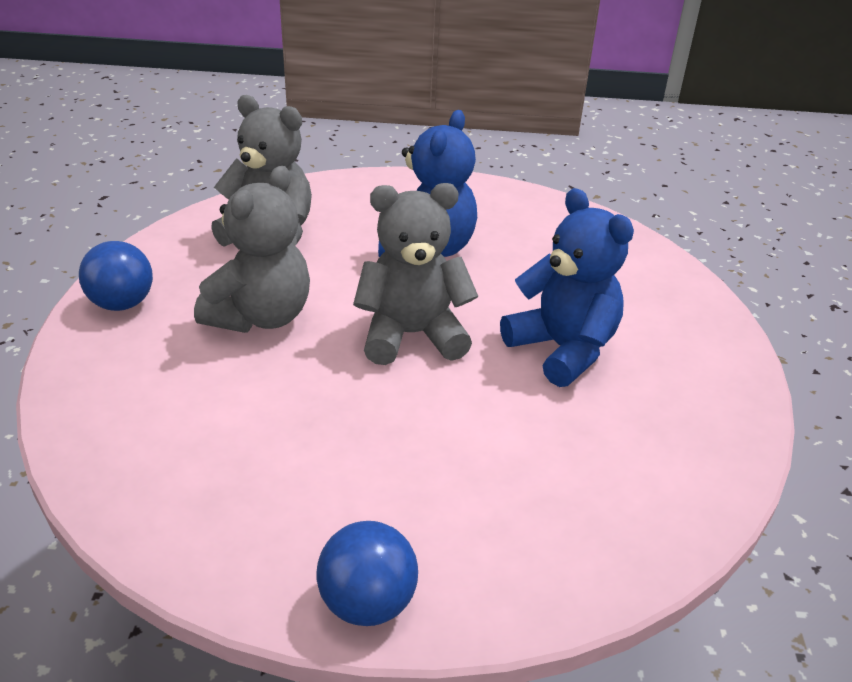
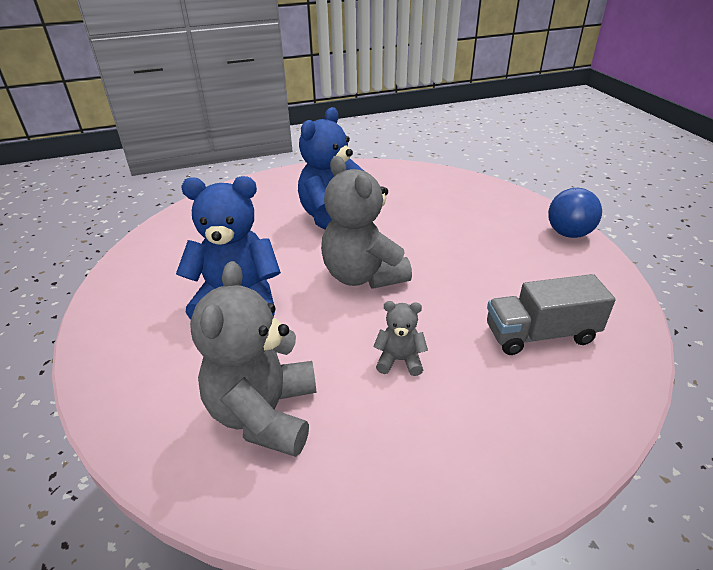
camera: 110 degrees left, 0 degrees up
blue ball [79,241,153,311] -> none
grey teddy bear [194,166,310,333] -> grey teddy bear [373,301,428,376], size x0.48
none -> grey truck [487,274,616,355]

